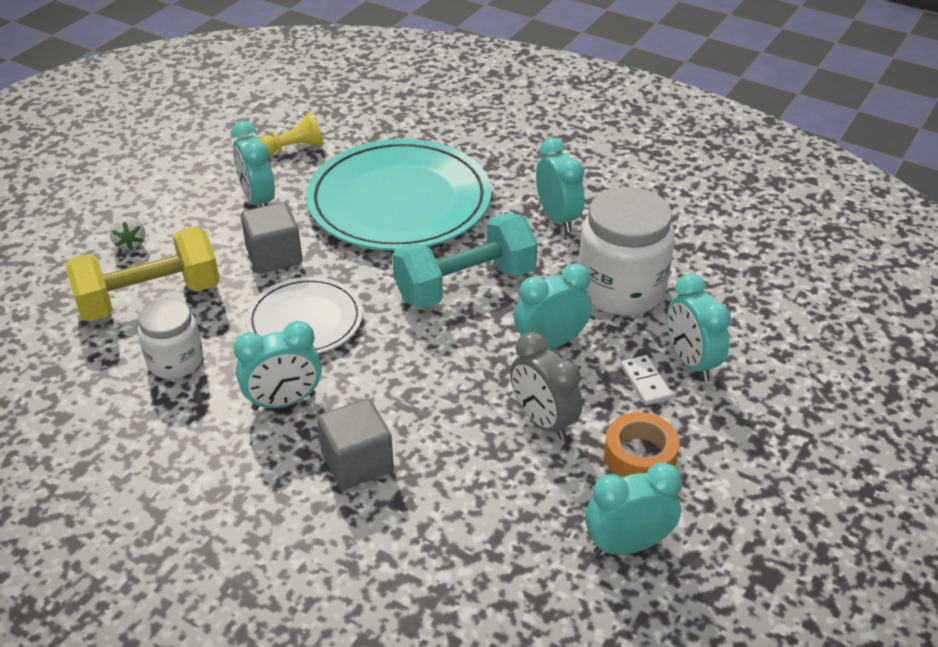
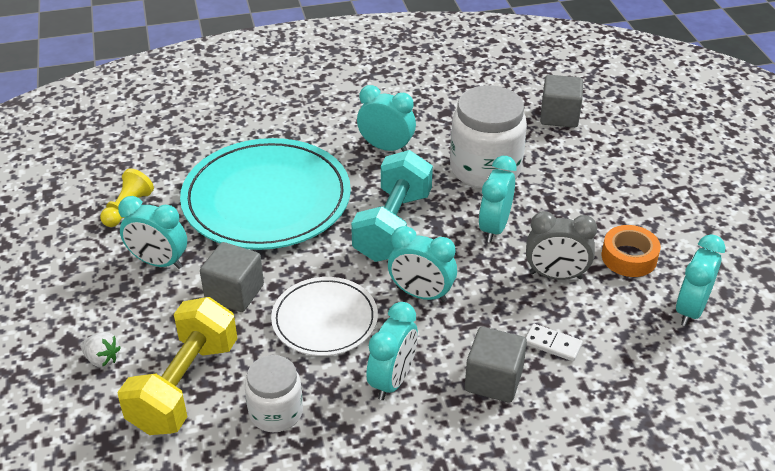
camera: 45 degrees left, 0 degrees up
white domino [621,355,672,405] -> white domino moved to [526,324,583,361]
turquoise clock [667,274,731,381] -> turquoise clock moved to [388,226,457,302]
none -> grey cube [540,75,583,128]

